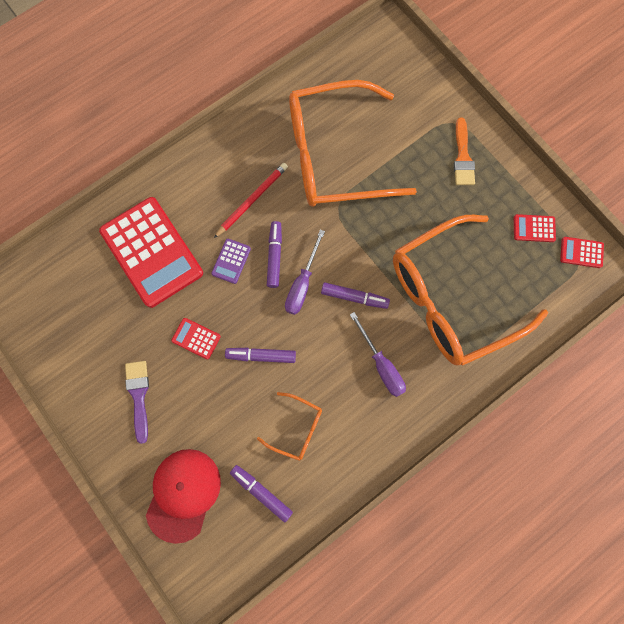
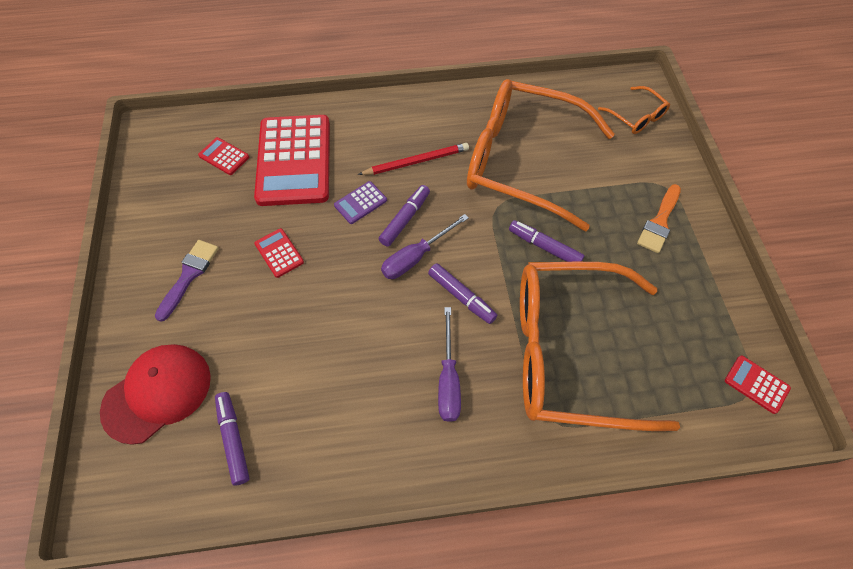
camera: 30 degrees right, 15 degrees down
purple marker [225,348,296,363] -> purple marker moved to [509,220,585,262]
orange glasses [257,392,322,461] -> orange glasses moved to [598,86,670,134]
red calculator [514,214,556,242] -> red calculator moved to [198,137,249,175]

